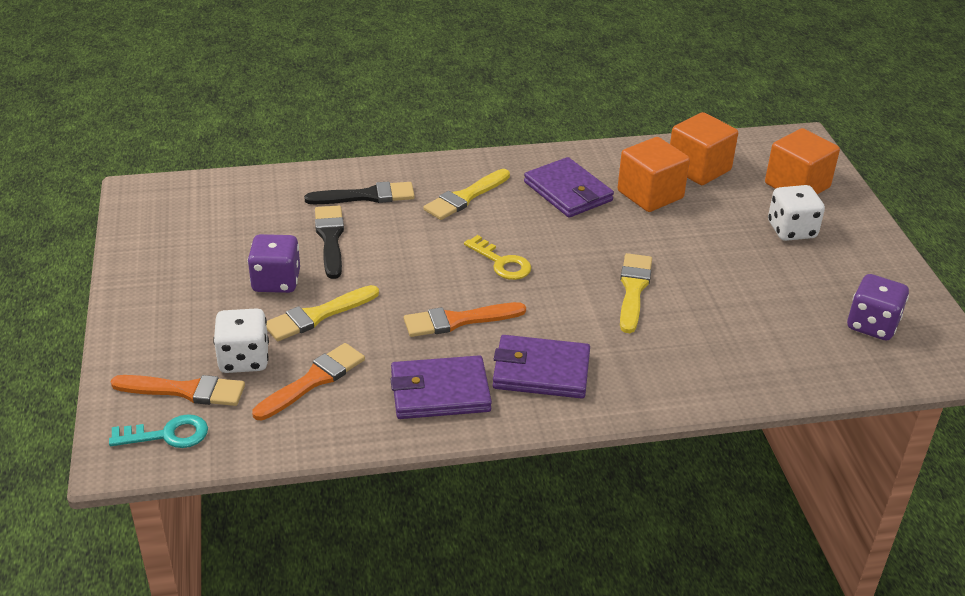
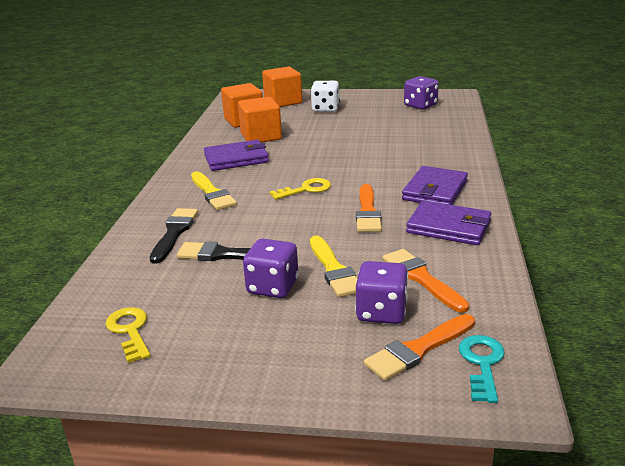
camera: 70 degrees left, 10 degrees down
orange brush [111,375,245,406] -> orange brush turned 150 degrees counterclockwise [364,314,475,381]
white dice [213,308,269,373] -> purple dice [355,261,408,324]
purple wallet [391,355,492,419] -> purple wallet turned 75 degrees counterclockwise [406,201,492,245]
yellow brush [620,253,652,333] -> none
none -> yellow key [106,307,150,363]

